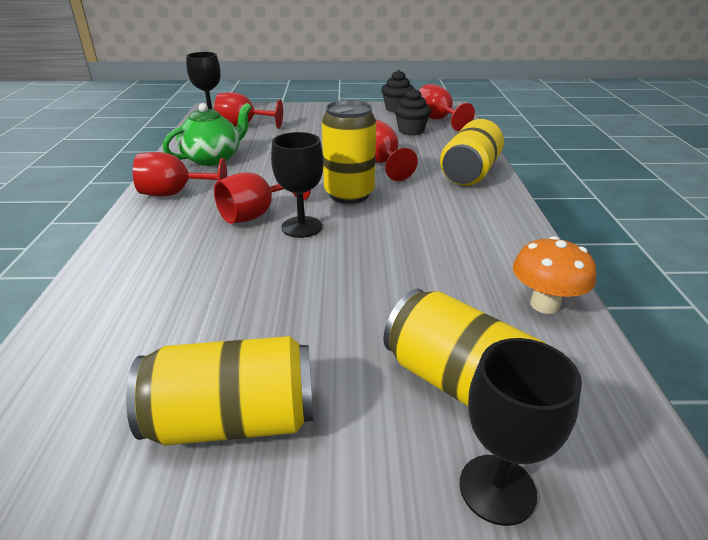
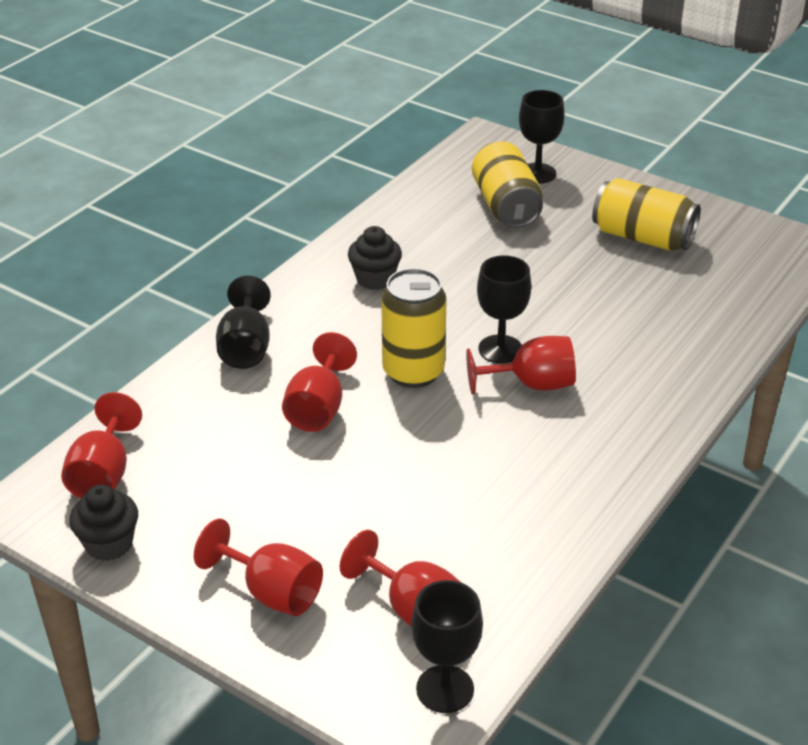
camera: 145 degrees left, 5 degrees up
red goblet [133,152,227,197] -> red goblet moved to [194,519,323,616]
green teapot [163,103,252,166] -> none
black cupcake [394,88,431,136] -> black cupcake moved to [348,226,402,290]
yellow can [440,119,504,186] -> black goblet [216,276,271,369]
orange mushroom [513,236,596,314] -> none

